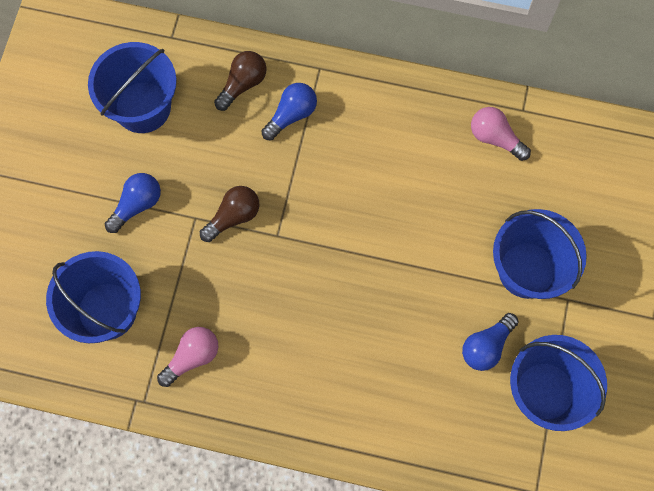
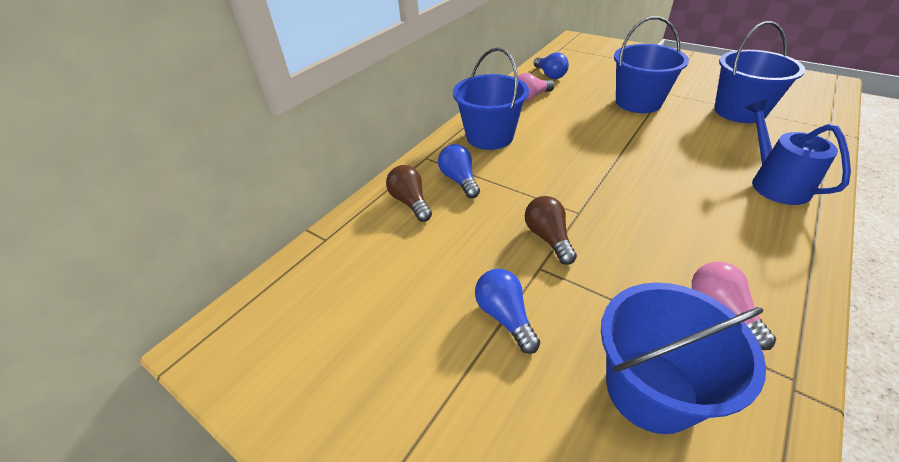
camera: 65 degrees left, 30 degrees down
blue bucket [88,42,177,133] -> blue bucket moved to [453,47,529,150]
blue light bulb [462,313,518,371] -> blue light bulb moved to [534,52,569,79]
none -> blue watering can [745,99,851,205]

